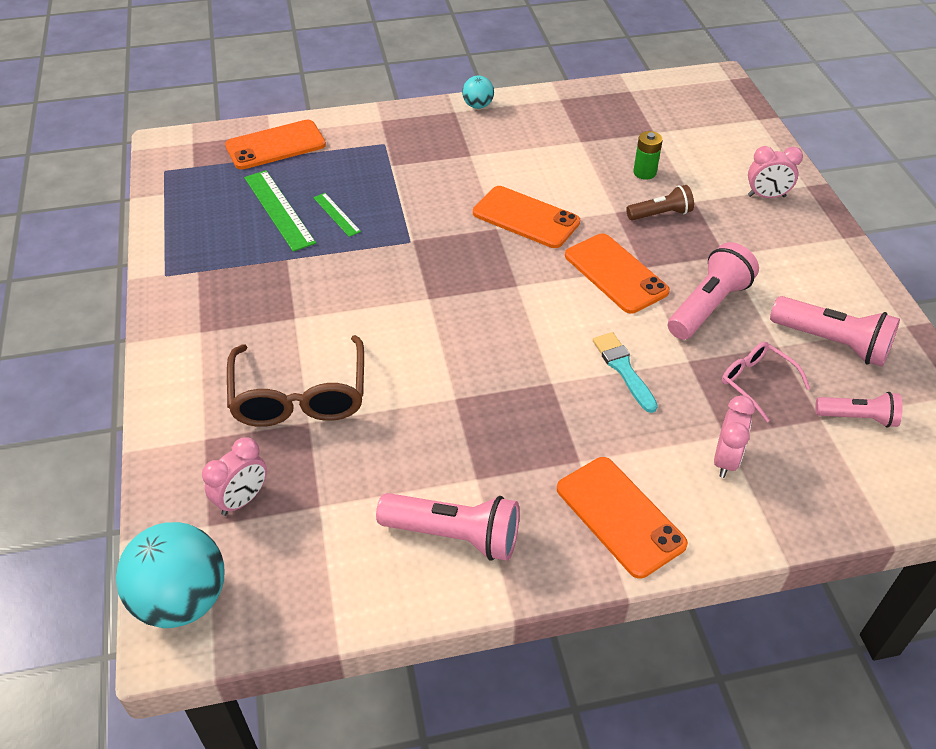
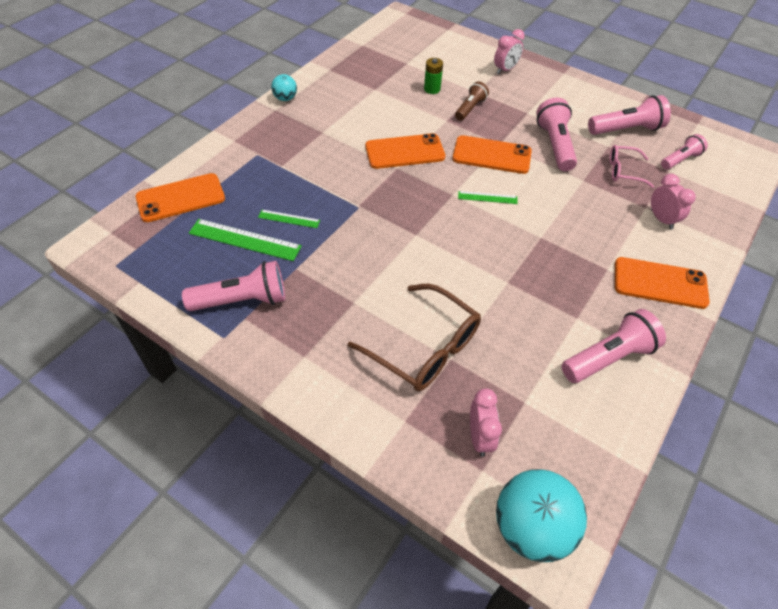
camera: 45 degrees left, 5 degrees up
orange phone [225,120,326,170] -> orange phone turned 45 degrees clockwise [135,173,225,222]
turquoise brush [593,332,658,413] -> none
none -> pink flashlight [182,261,285,311]
none -> green ruler [458,191,518,204]

